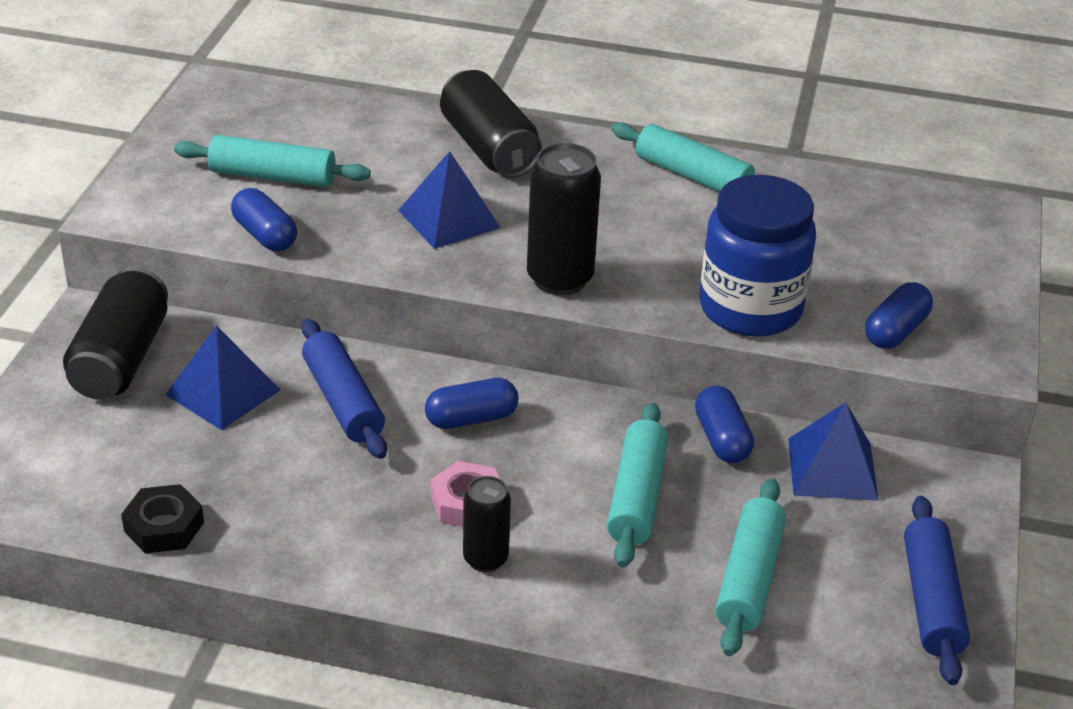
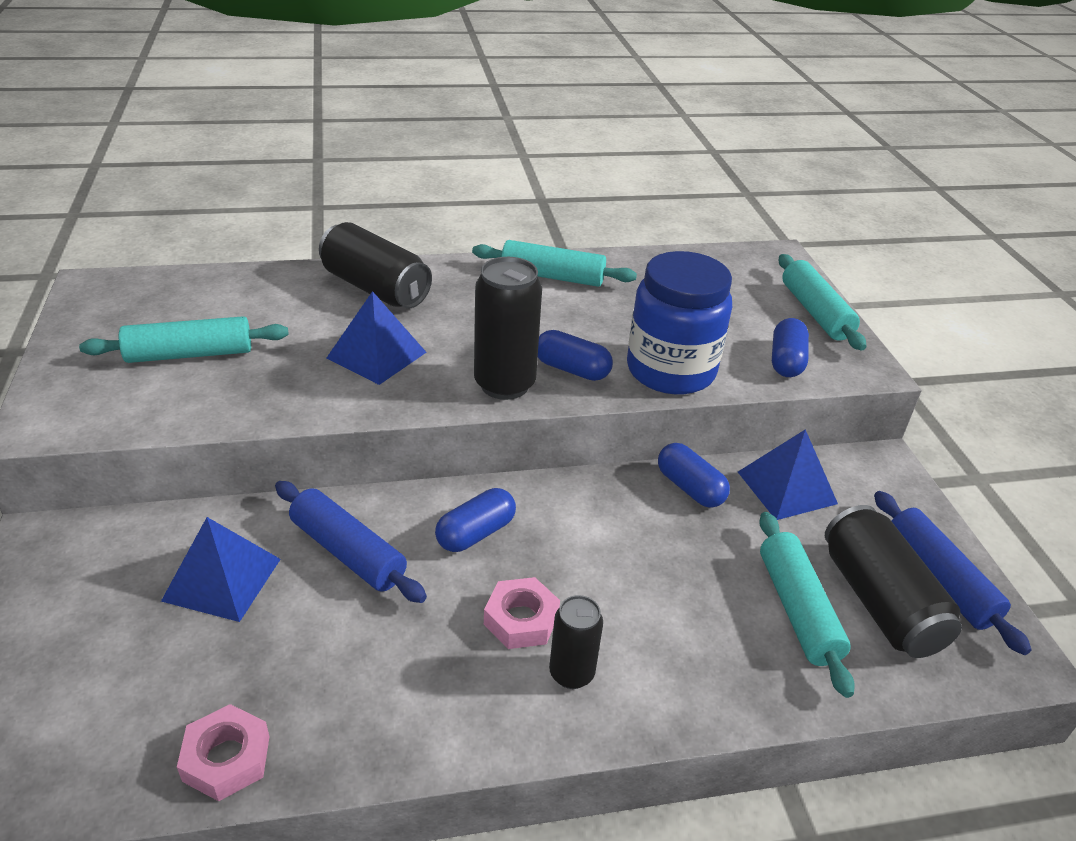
camera: 25 degrees left, 0 degrees up
black can [63,267,168,400] -> black can moved to [825,505,962,658]
black nut [121,484,204,553] -> pink nut [177,704,269,801]
blue capsule [231,188,297,251] -> blue capsule moved to [538,330,613,381]
turquoise rolling pin [607,402,668,568] -> turquoise rolling pin moved to [779,254,867,350]

